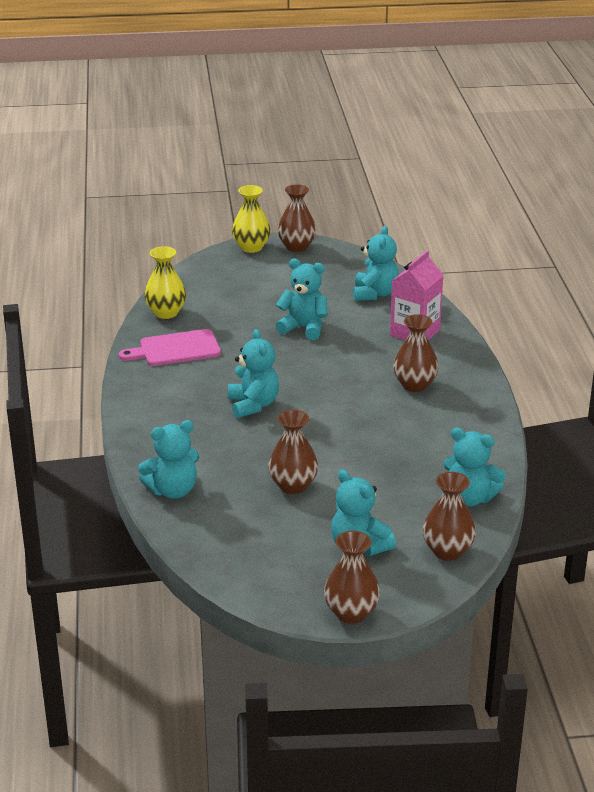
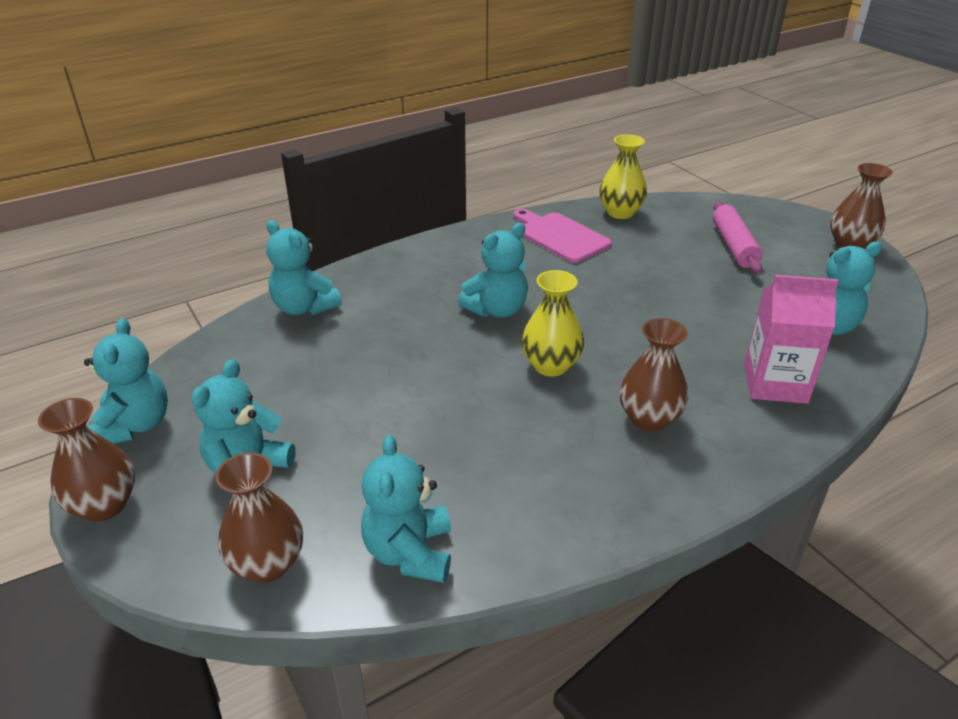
camera: 65 degrees right, 5 degrees up
yellow vase [232,185,271,253] -> yellow vase moved to [521,270,584,377]
brown vase [268,410,318,494] -> none
turquoise teddy bear [275,259,327,340] -> turquoise teddy bear moved to [84,318,168,444]
none -> pink rolling pin [712,201,763,273]

